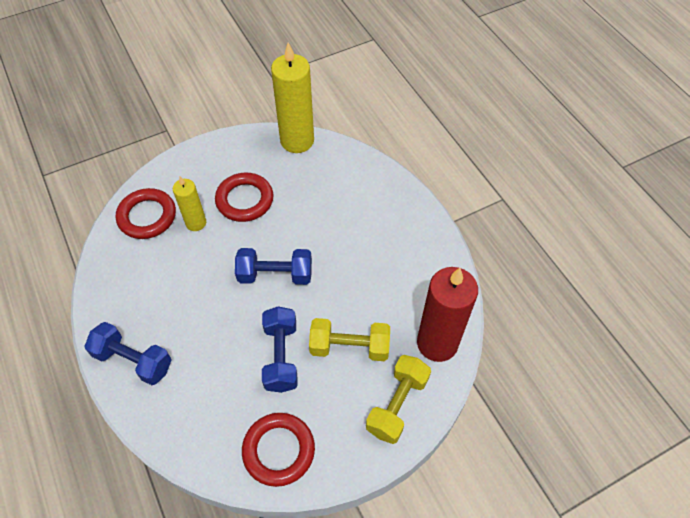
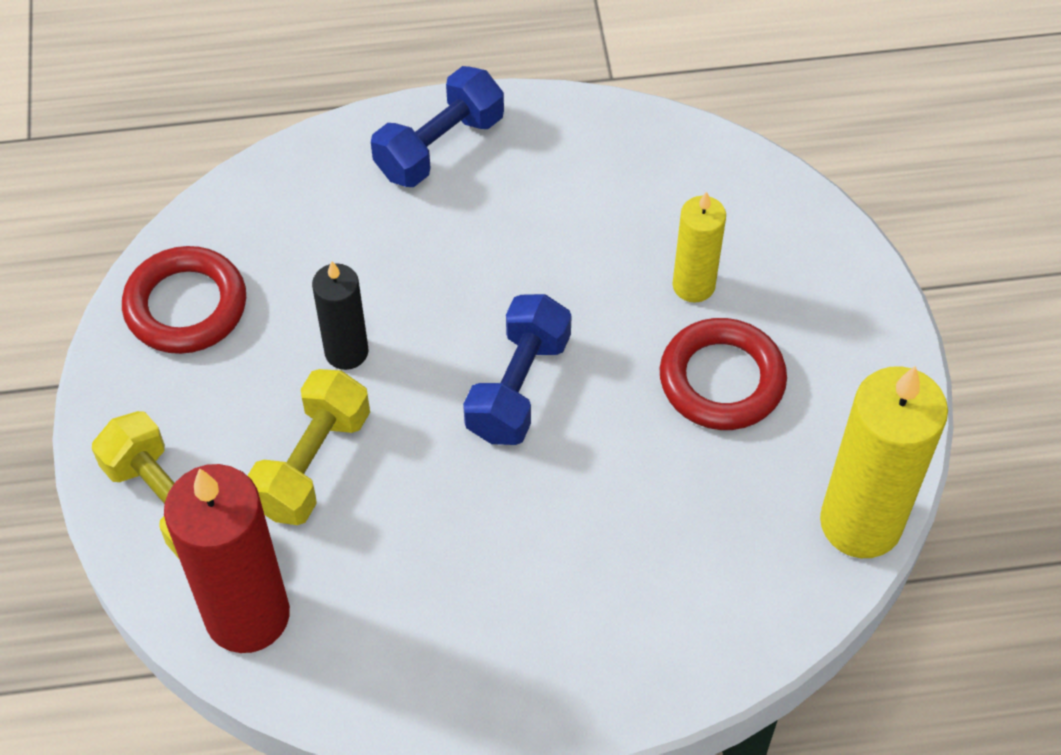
camera: 110 degrees right, 0 degrees up
red ring [116,188,176,239] -> none
blue dumbbell [262,306,298,393] -> black candle [312,261,369,370]

